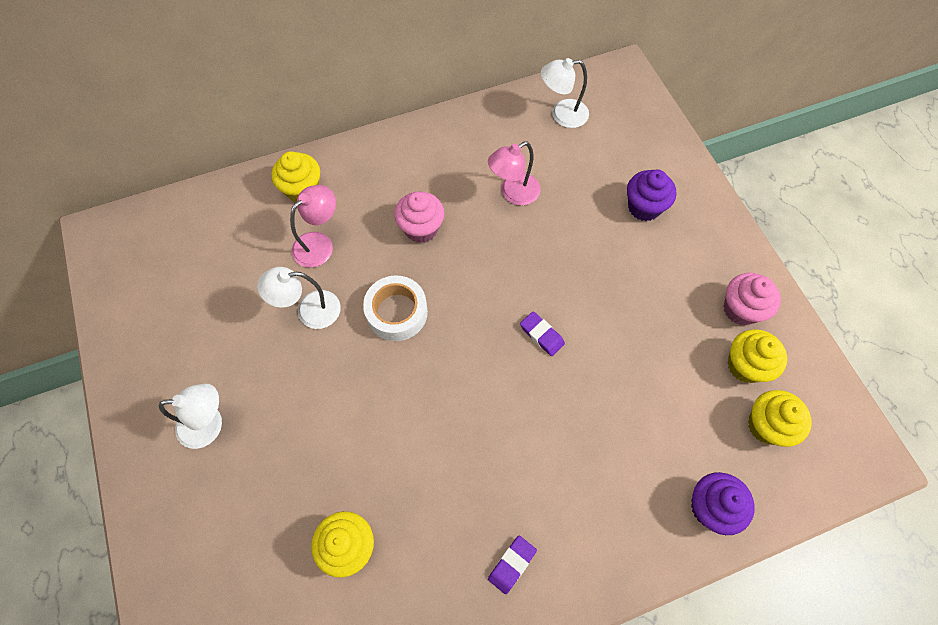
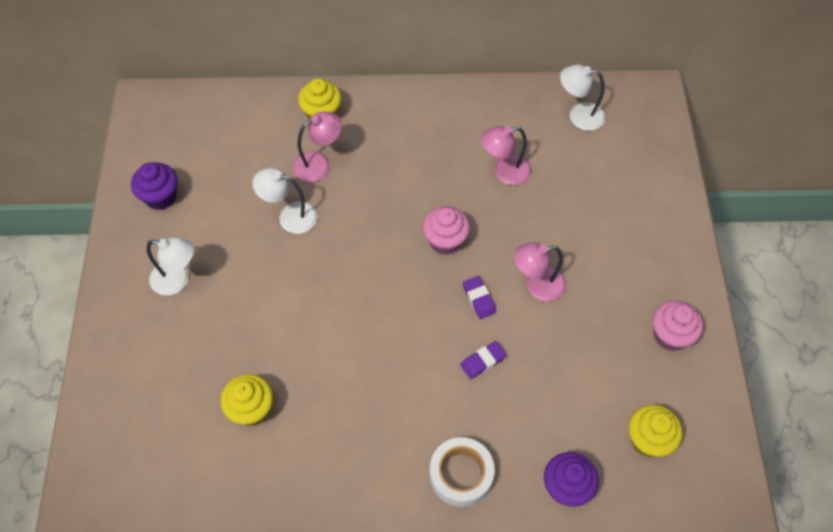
camera: 20 degrees right, 5 degrees down
white tape [363,275,428,341] -> white tape moved to [430,437,495,507]
pink cupcake [394,191,444,243] -> pink cupcake moved to [423,206,470,255]
purple eraser [488,536,537,594] -> purple eraser moved to [460,341,506,379]
purple cupcake [627,169,676,221] -> purple cupcake moved to [131,162,178,210]
yellow cupcake [727,329,787,383] -> none
none -> pink lamp [514,242,566,301]

